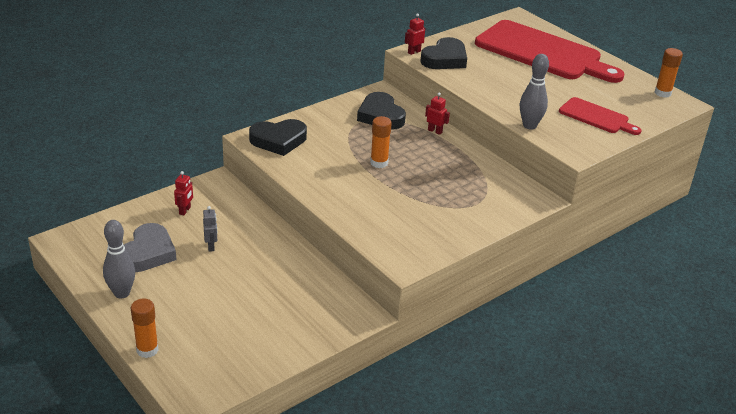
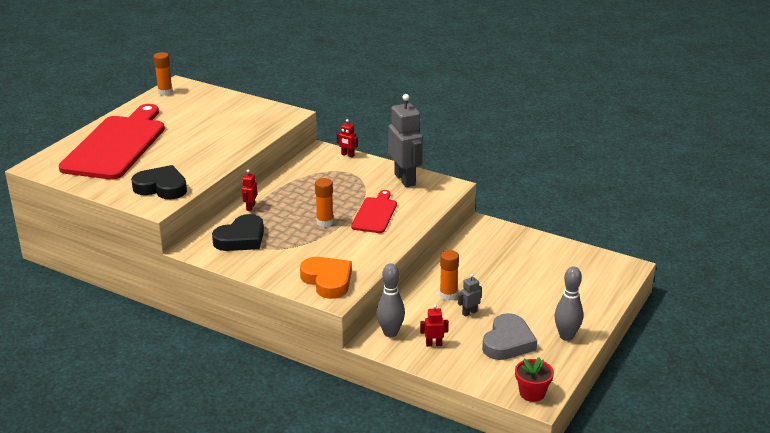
camera: 110 degrees left, 5 degrees down
grey heart [124,223,177,272] -> grey heart turned 120 degrees clockwise [482,313,537,360]
orange glue stick [131,299,158,358] -> orange glue stick moved to [440,250,459,301]
black heart [249,119,307,156] -> orange heart [300,257,352,299]
red robot [405,14,425,55] -> red robot moved to [337,119,358,157]
grey bowling pin [520,54,549,130] -> grey bowling pin moved to [377,263,405,337]
red cutting board [559,97,642,135] -> red cutting board moved to [351,190,397,233]
none -> grey robot [388,94,423,187]
none -> red flower pot [515,357,554,402]

